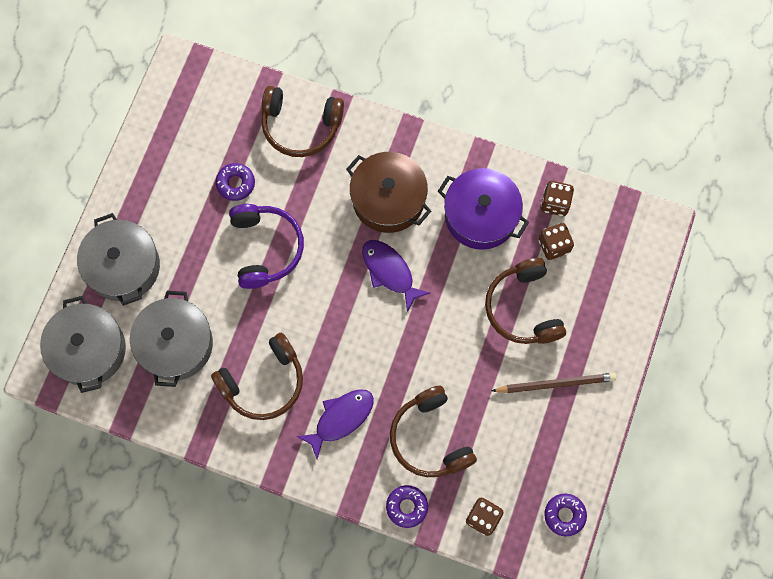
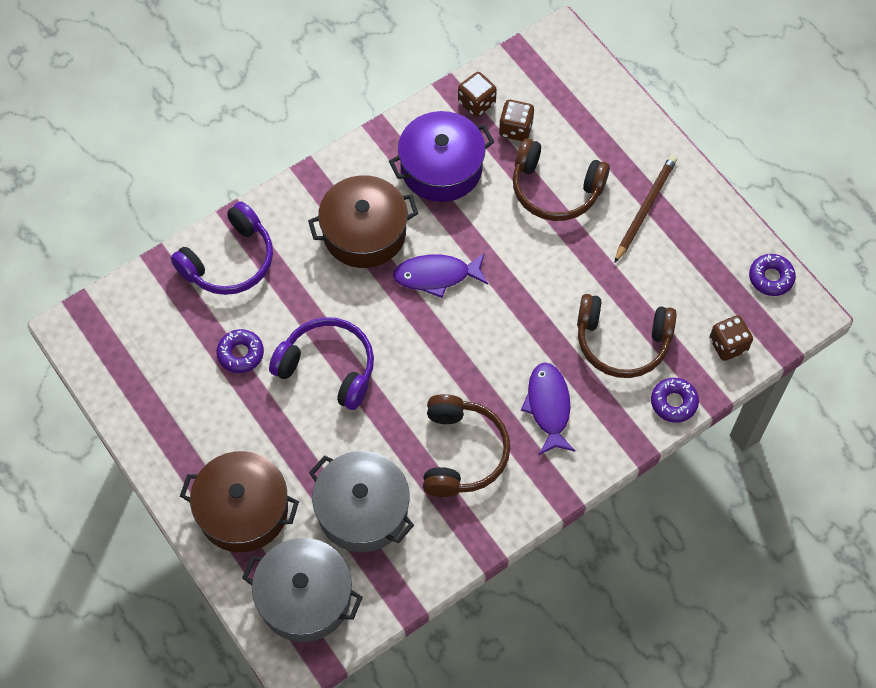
camera: 55 degrees left, 10 degrees down
grey pot [77,213,160,306] -> brown pot [180,451,299,553]
brown headphones [261,86,344,157] -> purple headphones [171,201,273,295]

